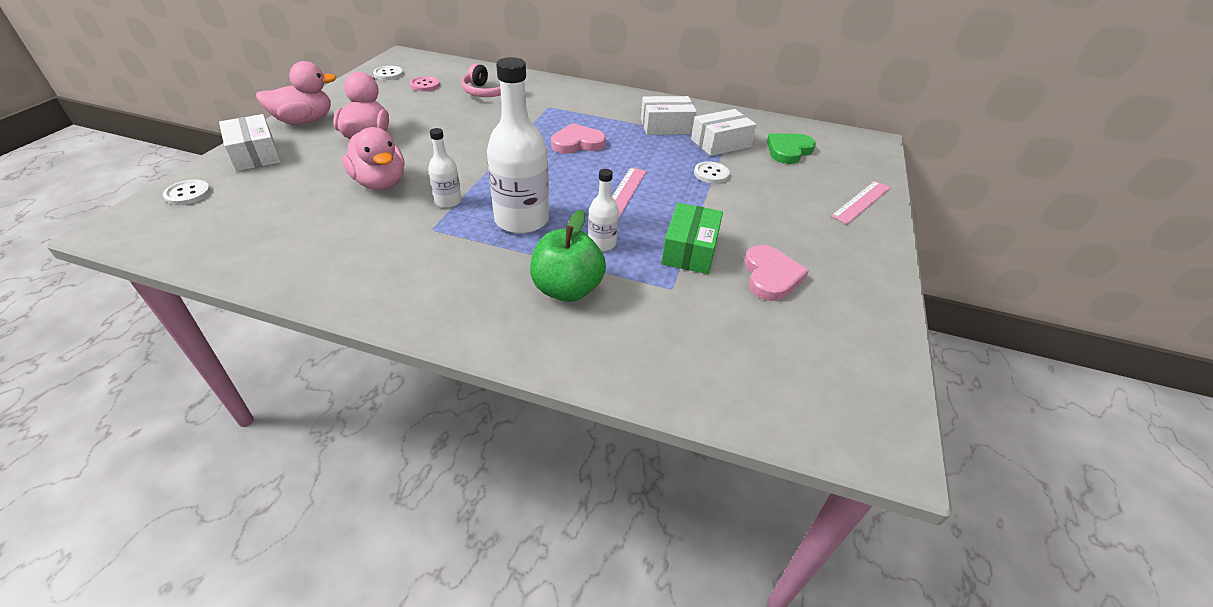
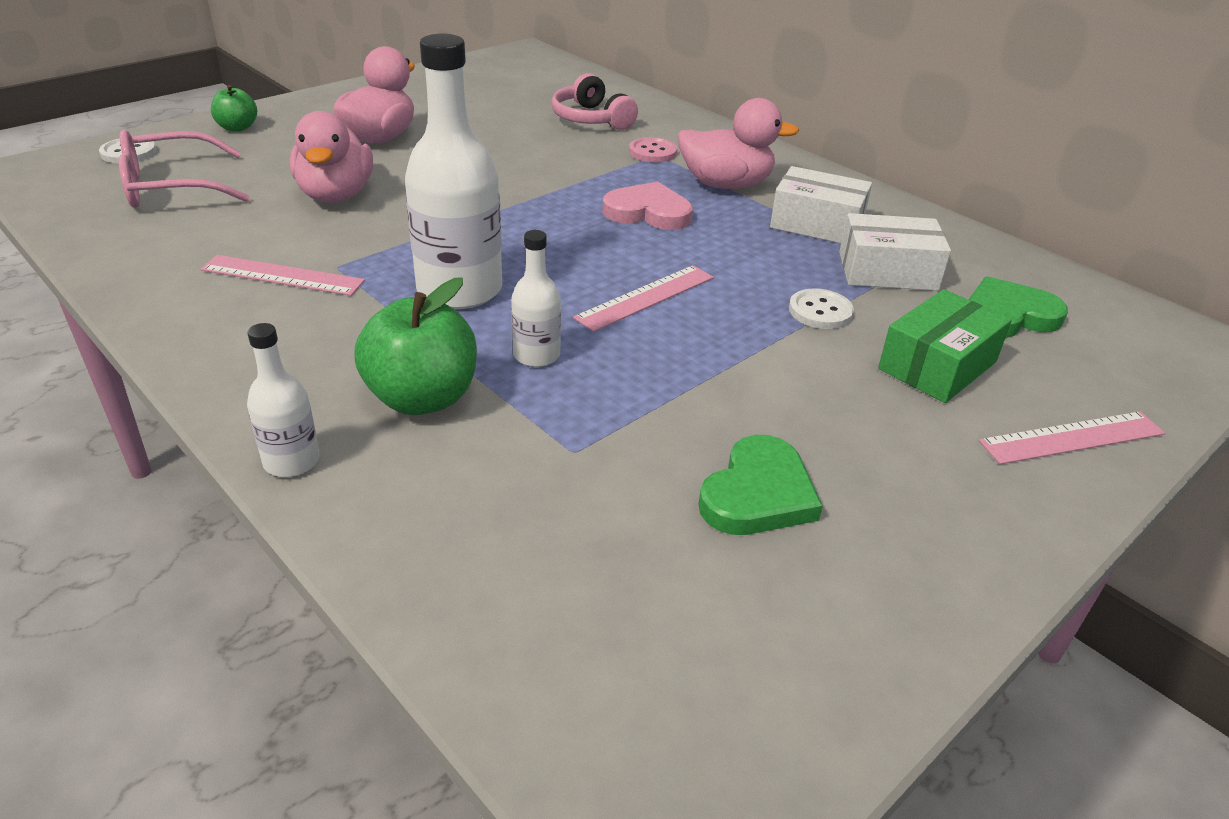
camera: 30 degrees right, 5 degrees down
white box [219,114,281,171] -> green apple [211,85,257,132]
pink duck [256,61,337,125] -> pink duck moved to [677,98,799,189]
white button [373,66,403,80] -> none
pink button [410,76,440,91] -> pink button moved to [629,137,677,162]
white bottle [428,128,462,208] -> white bottle moved to [247,323,320,477]
green box [661,203,723,274] -> green box moved to [878,289,1012,403]
pink heart [744,245,809,301] -> green heart [699,435,823,535]
none -> pink glasses [119,130,249,208]
none -> pink ruler [201,255,365,296]

